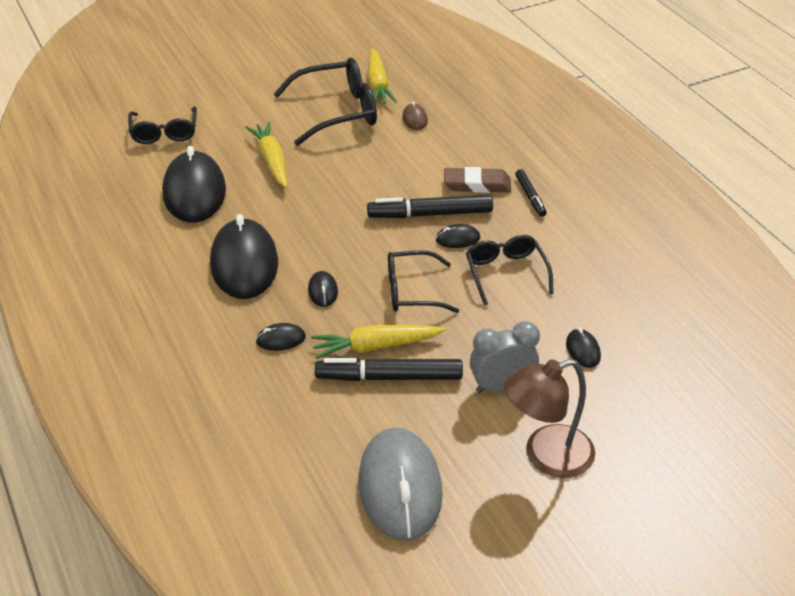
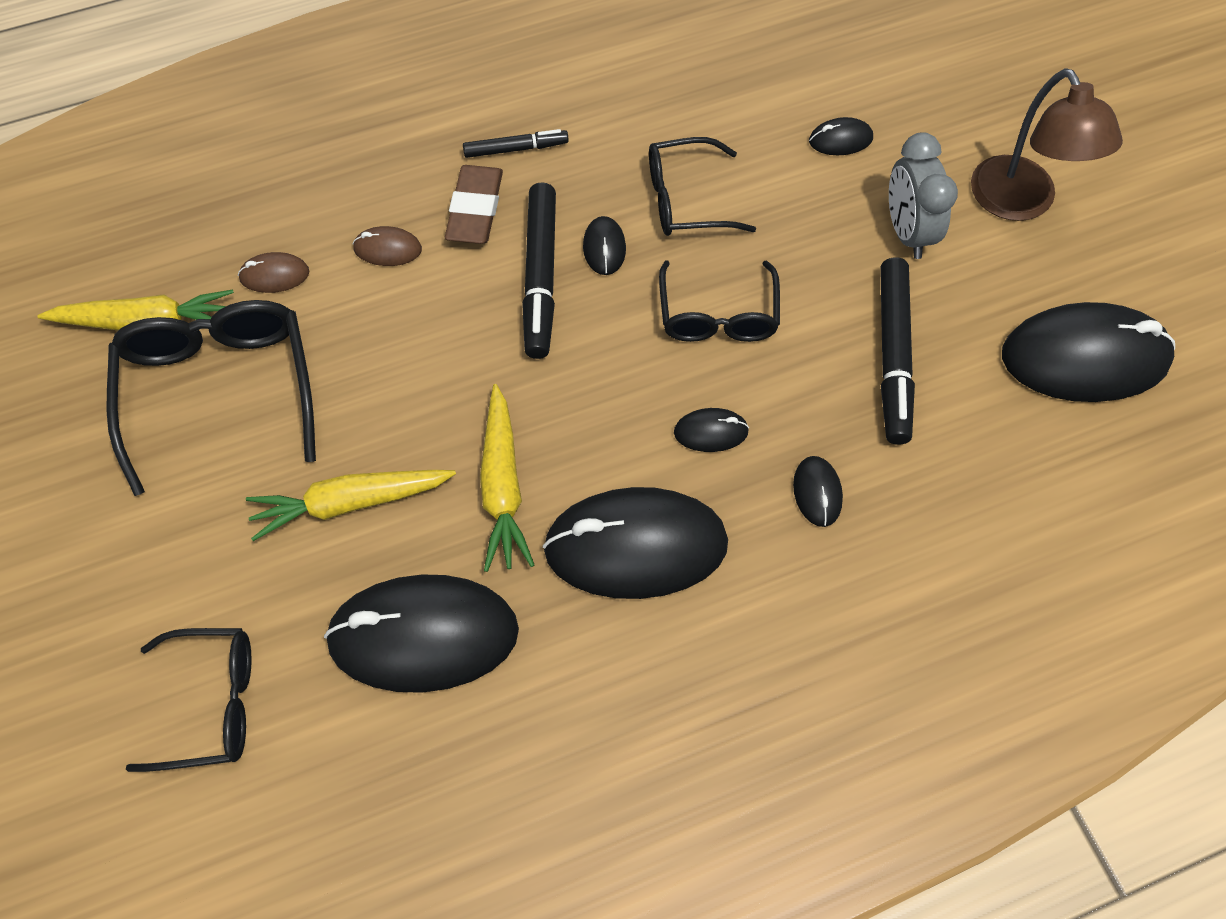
camera: 85 degrees left, 20 degrees up
yellow carrot [311,325,446,359] -> yellow carrot moved to [480,384,534,572]
grey mouse [358,428,443,541] -> black mouse [1002,302,1175,402]
none -> brown mouse [353,226,422,266]

